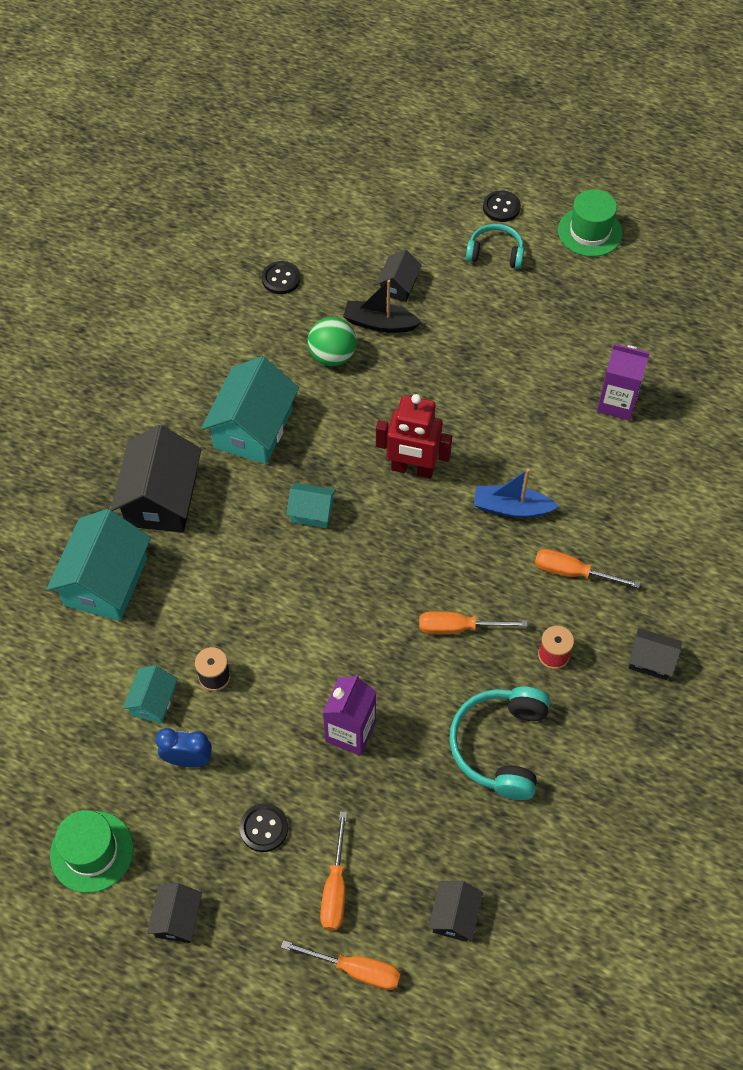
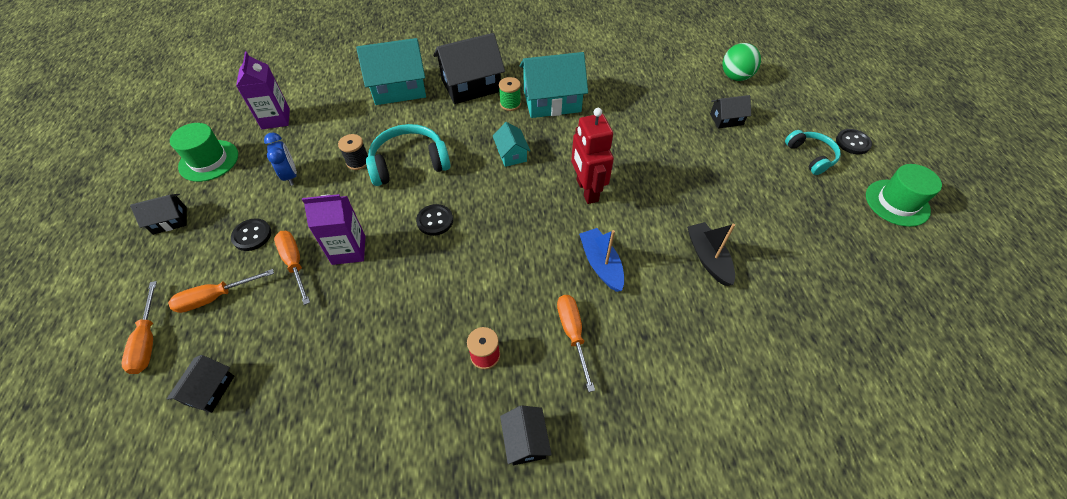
camera: 60 degrees right, 5 degrees down
turquoise house [123,665,178,724] -> none
black button [262,261,301,294] -> black button moved to [416,204,453,236]
green ball [307,317,357,366] -> green ball moved to [723,43,761,81]
black boat [343,280,422,333] -> black boat moved to [687,222,735,286]
orange screwdriver [419,611,528,634] -> orange screwdriver moved to [274,231,310,305]
black house [428,881,483,942] -> black house turned 60 degrees counterclockwise [167,355,234,413]
turquoise headphones [449,687,550,800] -> turquoise headphones moved to [366,124,451,186]
purple carton [597,344,650,421] -> purple carton moved to [236,51,290,129]
none -> green spool [499,77,521,111]

